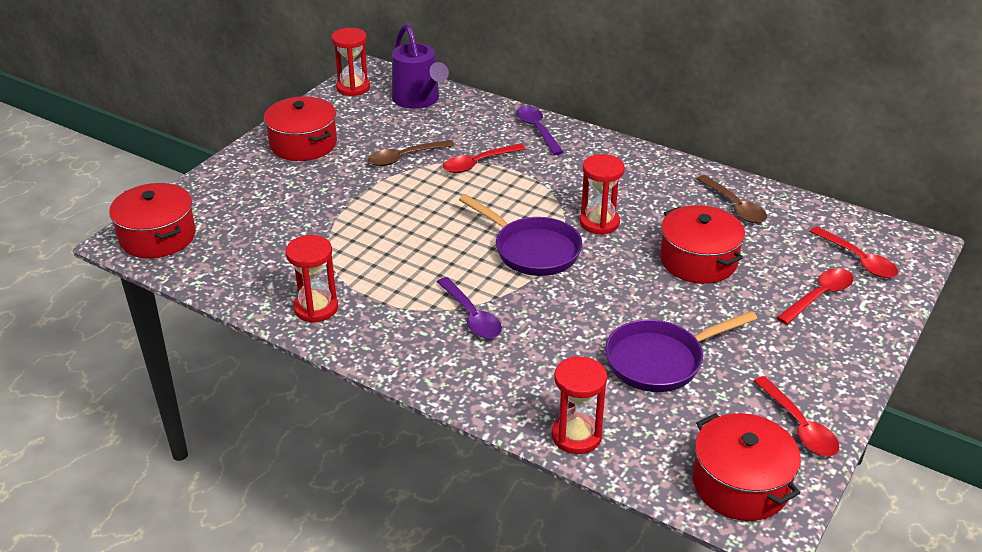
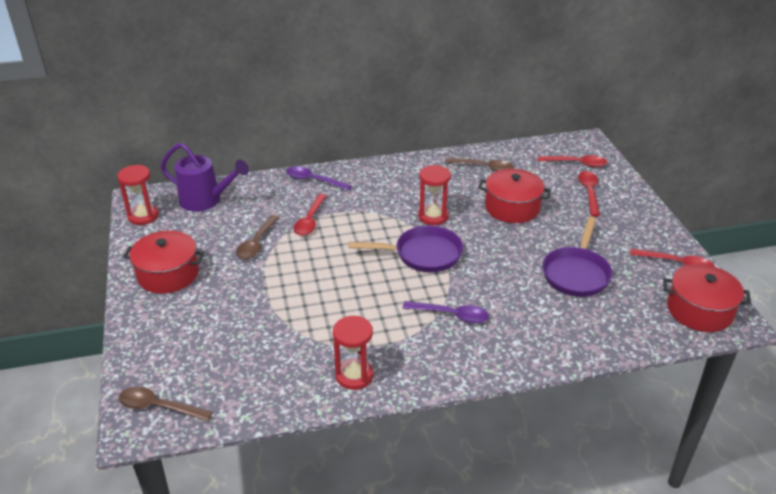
camera: 45 degrees left, 0 degrees up
red pot [109,183,196,258] -> brown spoon [118,387,213,421]
red hourglass [552,356,607,454] -> none

